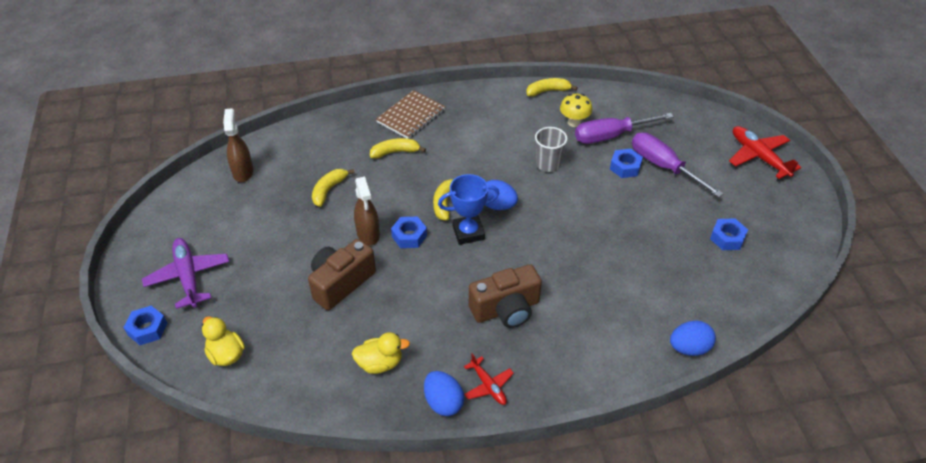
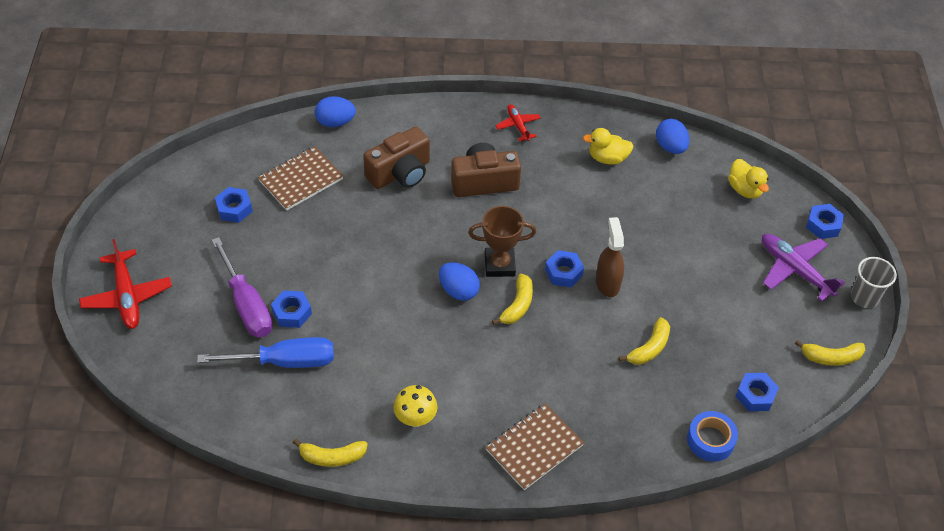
camera: 170 degrees left, 5 degrees up
purple plane [142,238,229,309] -> purple plane turned 150 degrees clockwise [762,234,845,301]
brown spray bottle [223,108,253,182] -> blue nut [736,373,779,411]
brown camera [308,239,376,310] -> brown camera moved to [363,126,430,189]
yellow banana [370,138,426,159] -> yellow banana moved to [795,340,865,366]
blue egg [424,371,464,416] -> blue egg moved to [656,119,690,154]
blue trophy [438,174,499,245] -> brown trophy [468,206,536,277]
grey cup [535,127,568,172] -> grey cup moved to [851,257,897,308]
yellow mushroom [560,94,592,127] -> yellow mushroom moved to [394,385,438,427]
purple screwdriver [575,113,674,144] -> blue screwdriver [197,337,334,368]
none -> brown notebook [258,146,343,211]
none -> blue tape [687,411,738,462]

